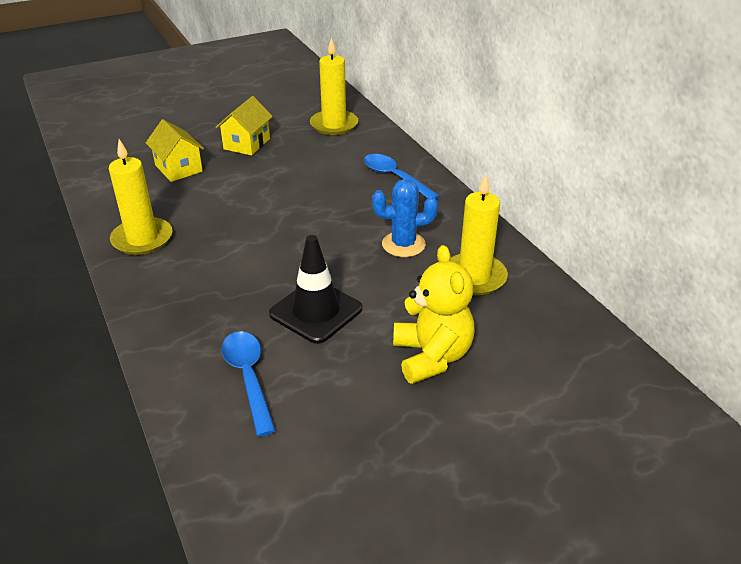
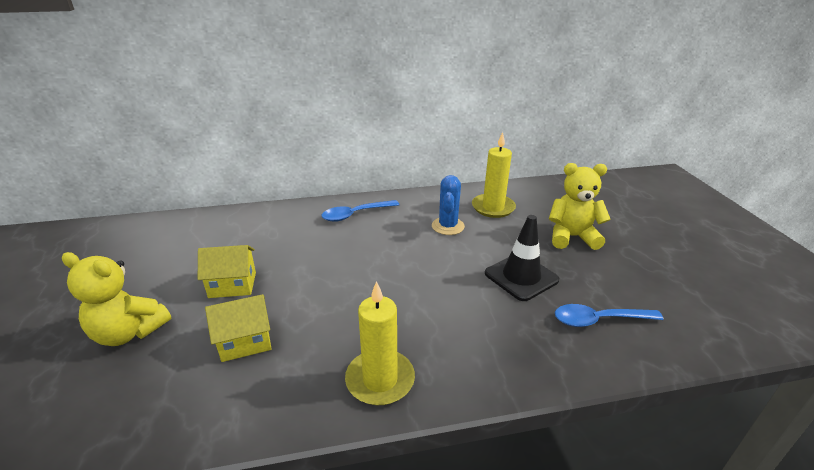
camera: 75 degrees left, 5 degrees down
yellow house [216,96,273,155] -> yellow house turned 45 degrees counterclockwise [198,245,256,298]
yellow candle [310,37,358,135] -> none
none -> yellow teddy bear [62,252,171,346]

